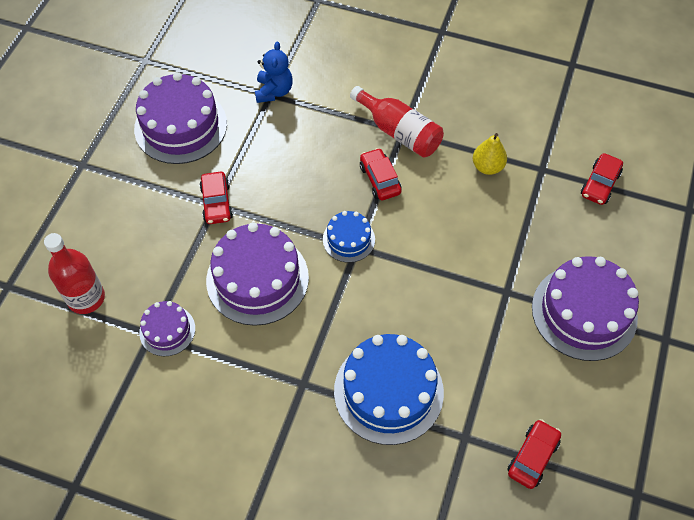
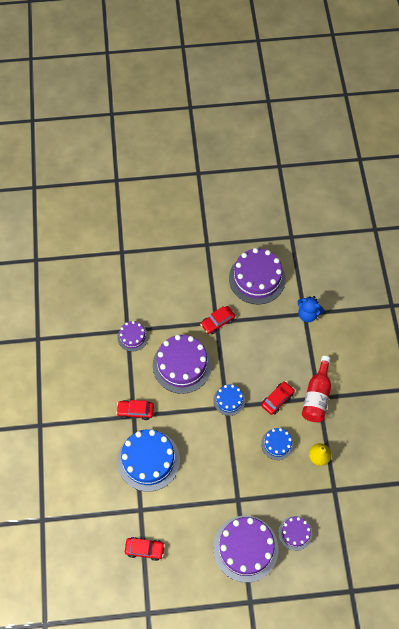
camera: 65 degrees right, 5 degrees up
red bottle [44,233,105,314] -> none
blue teddy bear [255,41,293,103] -> blue teddy bear turned 45 degrees clockwise [297,296,324,322]
red car [581,153,623,205] -> red car moved to [116,400,154,420]
none -> blue cake [261,428,294,460]
none -> purple cake [278,516,312,551]

